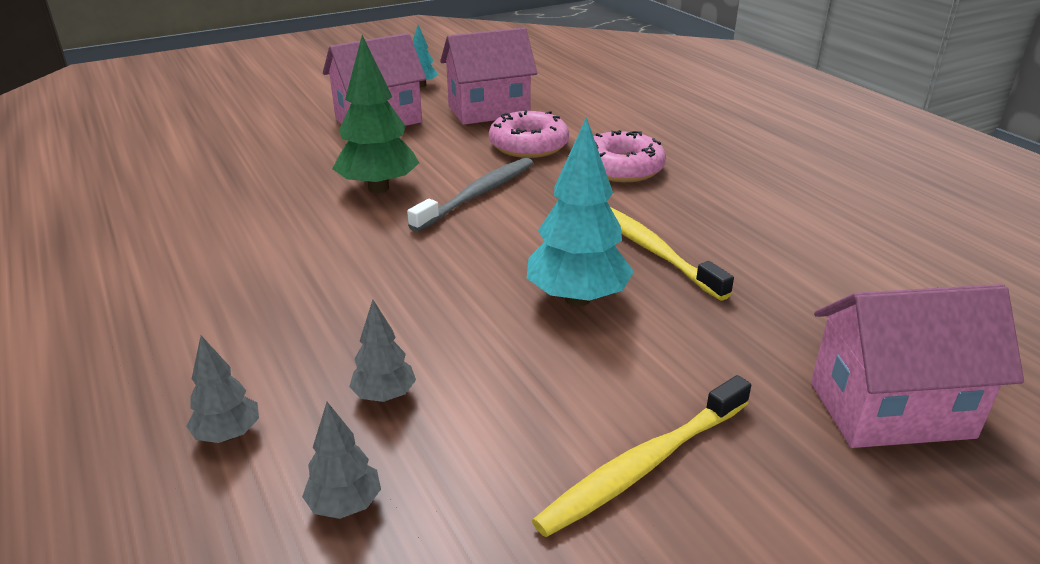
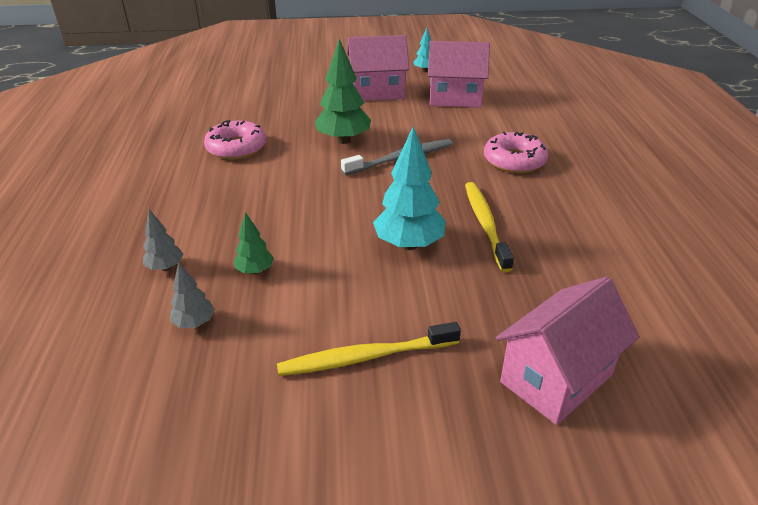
camera: 25 degrees right, 5 degrees up
grey tree [349,300,416,402] -> green tree [234,212,274,274]
pink donut [489,110,569,158] -> pink donut moved to [204,120,266,160]
pink house [811,284,1024,448] -> pink house turned 60 degrees counterclockwise [496,277,639,425]

